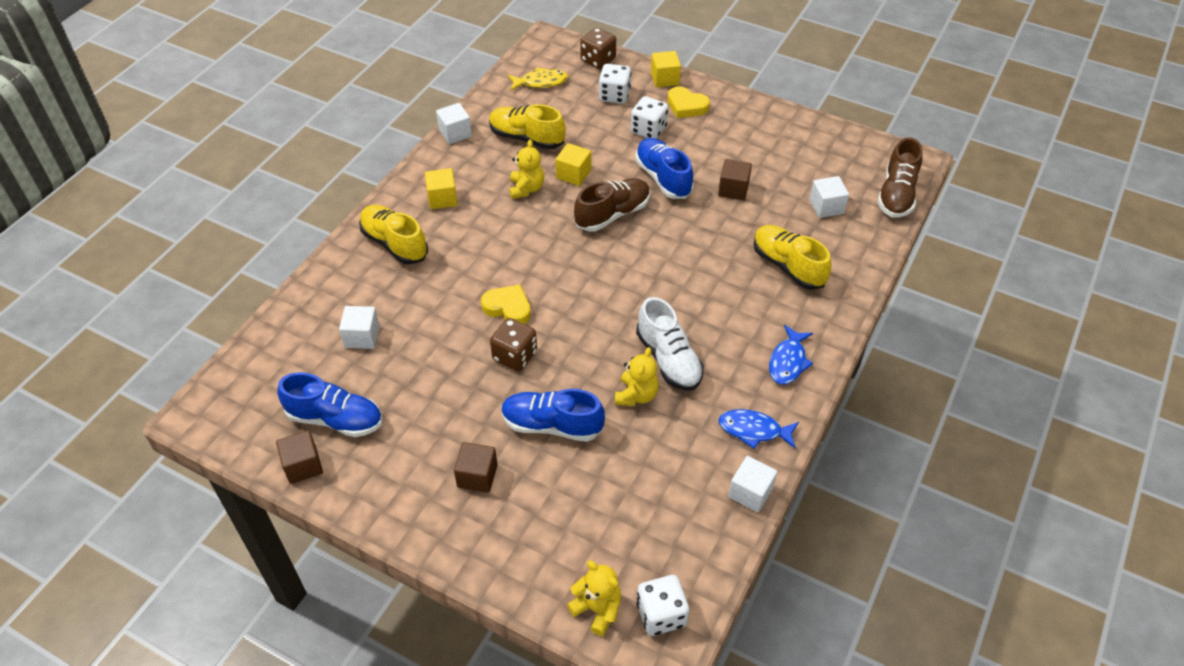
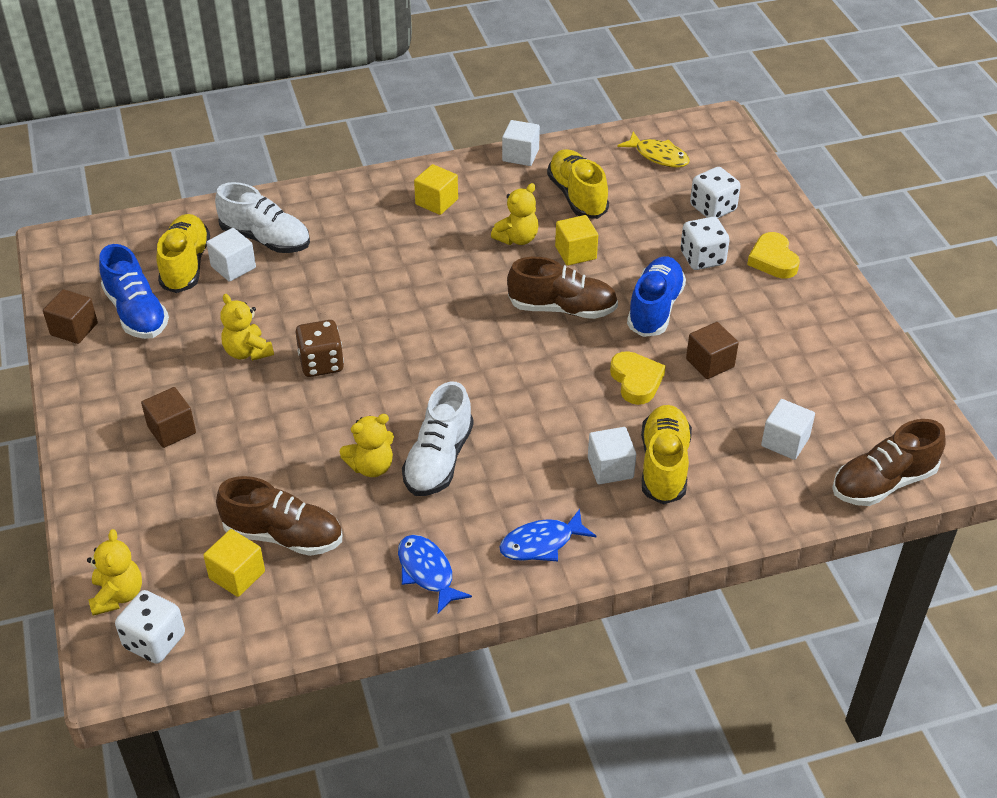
camera: 45 degrees right, 5 degrees down
yellow shoe [359,205,428,264] -> yellow shoe moved to [156,214,210,293]
yellow heart [481,285,531,324] -> yellow heart moved to [610,351,666,405]
blue shoe [501,389,605,442] -> none
brown dice [580,28,616,69] -> none
yellow cube [651,51,681,87] -> yellow cube moved to [203,529,265,597]
white cube [728,456,777,512] -> white cube moved to [588,427,636,484]
none -> white shoe [215,182,310,253]
none -> brown shoe [216,476,342,556]
none -> yellow teddy bear [221,294,274,361]

